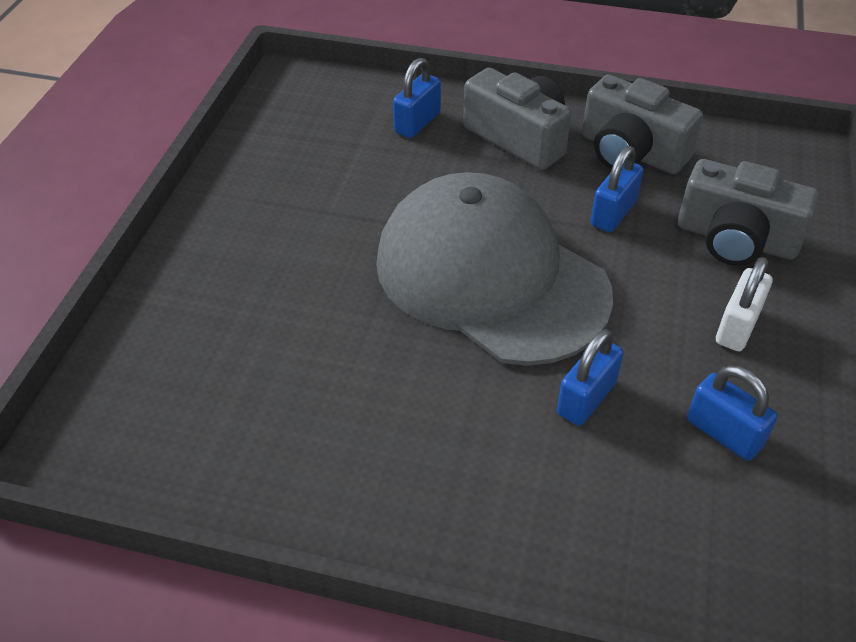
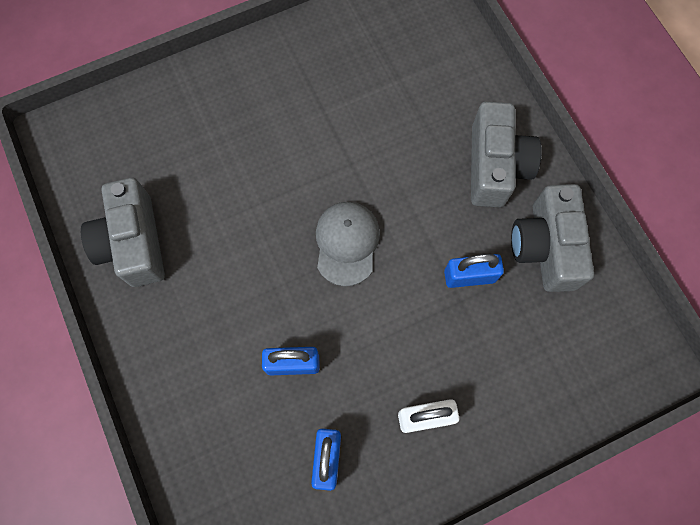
camera: 50 degrees right, 25 degrees up
grey cap [376,172,613,366] -> grey cap [316,202,380,286], size x0.45
blue padlock [393,58,441,138] -> none
grey camera [678,159,819,266] -> grey camera moved to [81,178,165,287]

